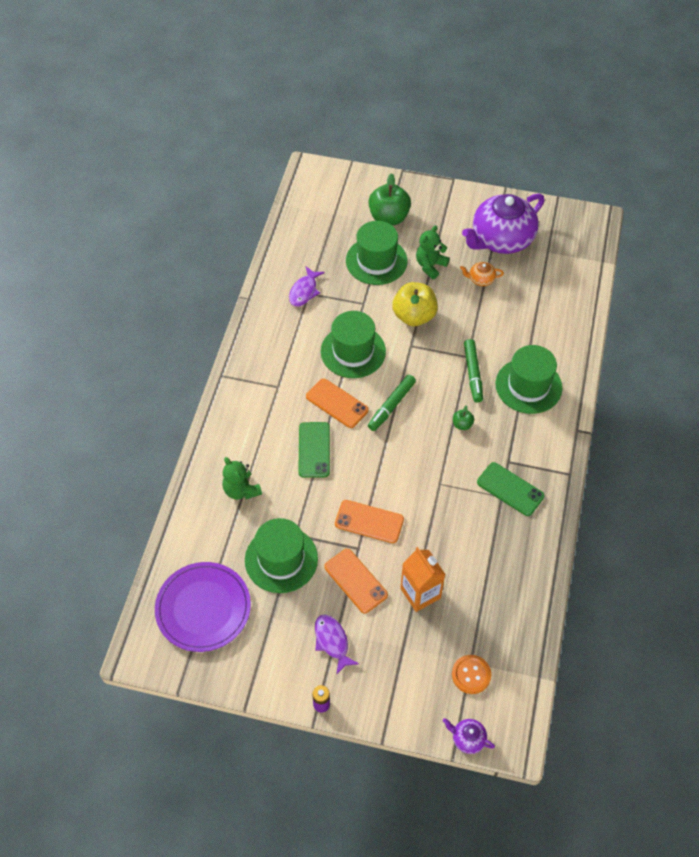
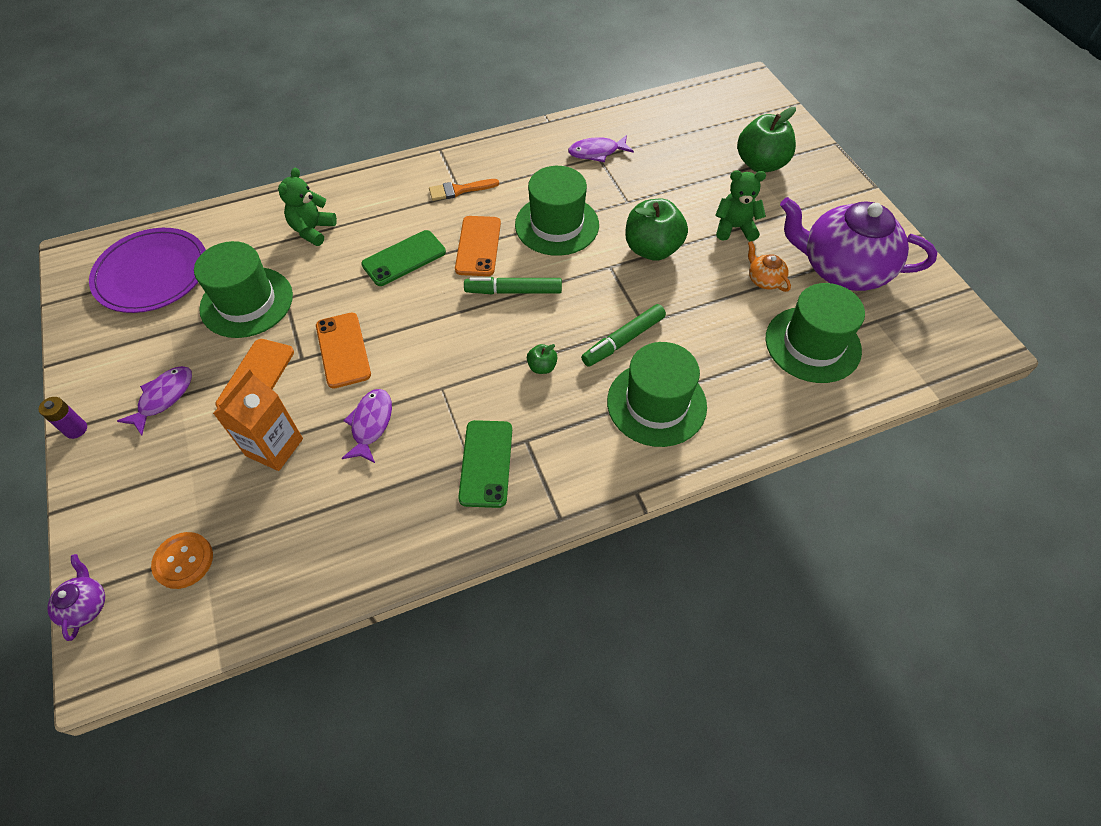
camera: 55 degrees right, 0 degrees up
green hat [346,221,408,285] -> green hat moved to [765,283,865,383]
yellow apple [392,282,438,326] -> green apple [625,199,688,261]
none -> purple fish [342,389,392,463]
none -> orange brush [429,179,499,201]

